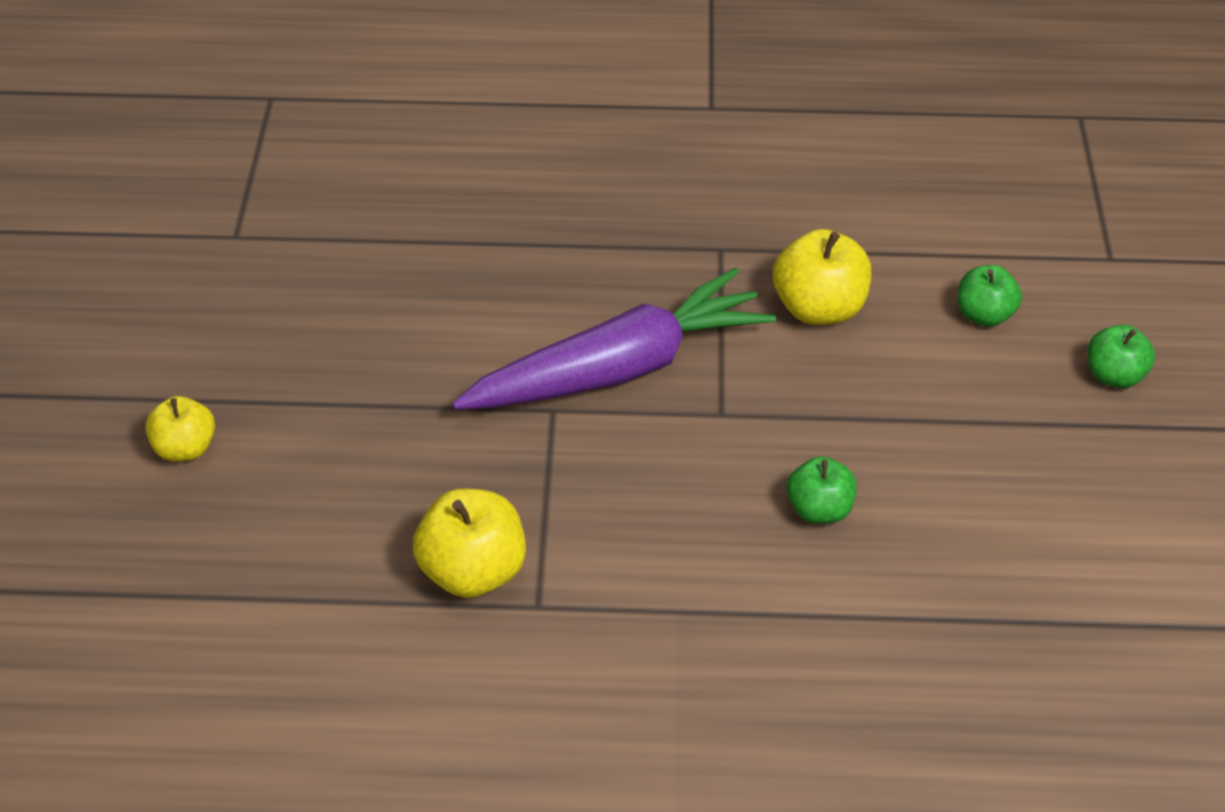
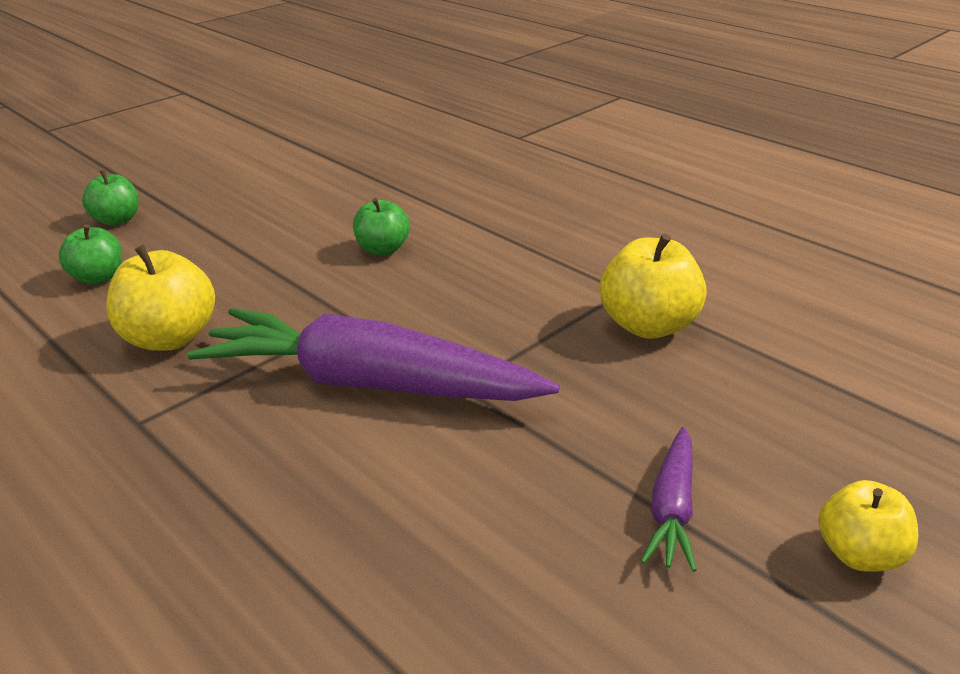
camera: 135 degrees left, 15 degrees down
none -> purple carrot [641,427,696,572]

